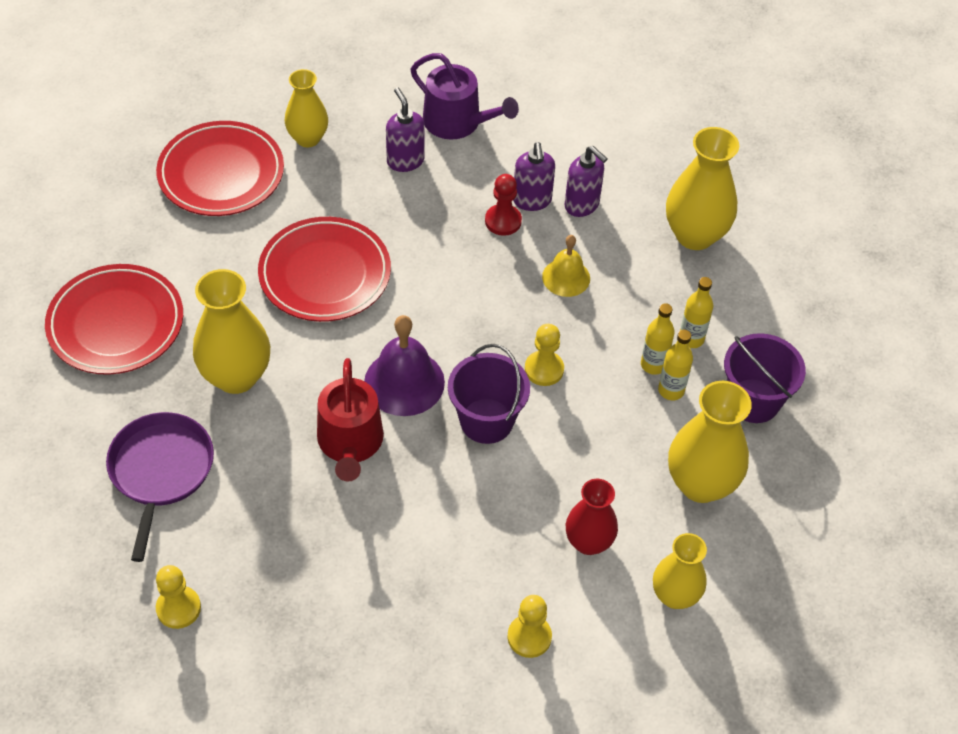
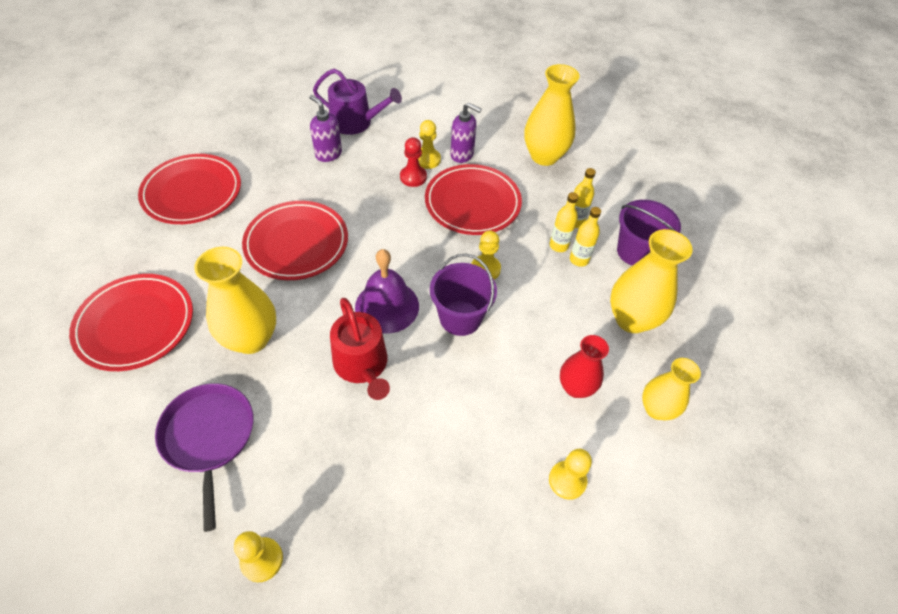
camera: 20 degrees left, 0 degrees up
yellow vase [285,69,328,148] -> none
purple soap dispenser [513,142,555,211] -> yellow pawn [418,120,441,169]
yellow bell [542,235,590,297] -> red plate [425,164,522,235]

